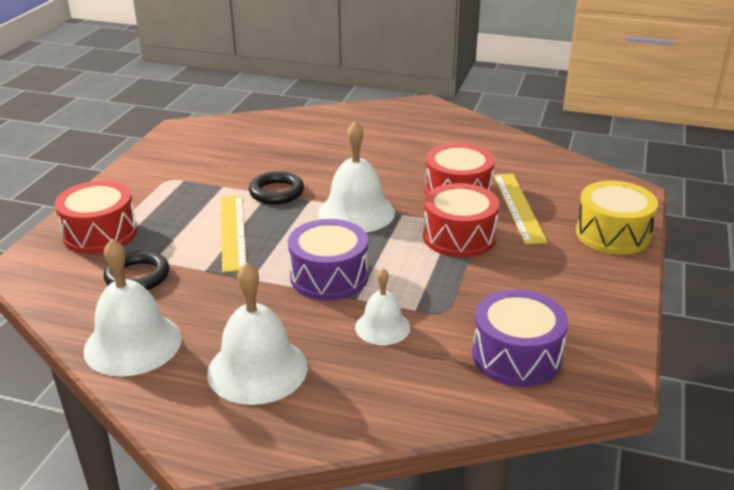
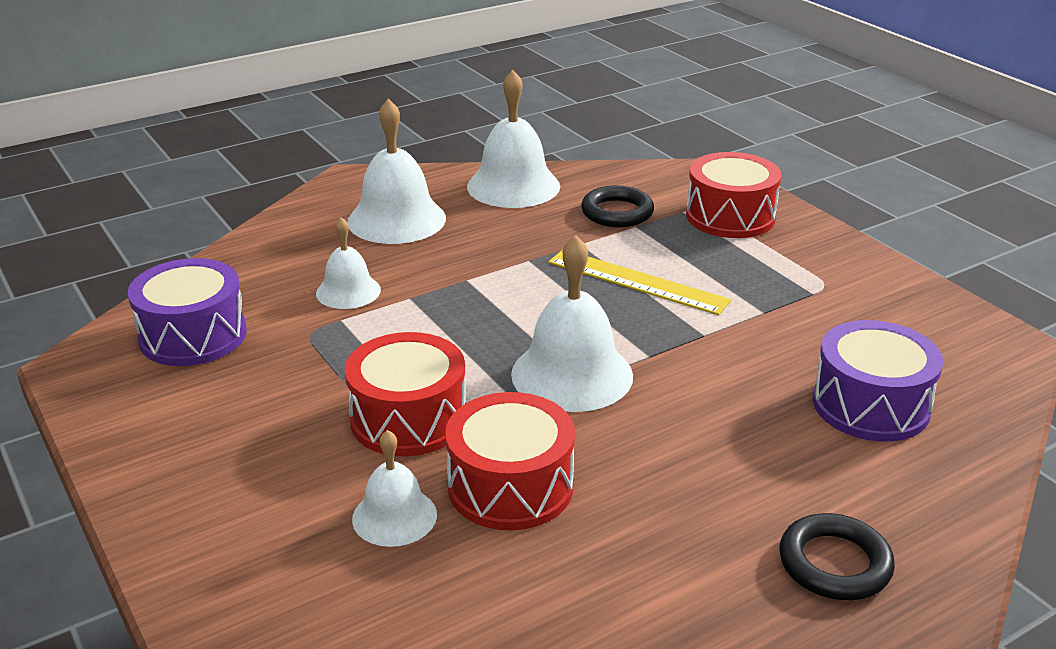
camera: 130 degrees right, 0 degrees up
black ring [249,171,304,204] -> black ring moved to [779,513,895,600]
purple drum [288,219,368,300] -> purple drum moved to [813,320,943,442]
yellow ruler [494,174,548,244] -> white bell [352,430,437,547]
yellow drum [576,181,658,255] -> none

